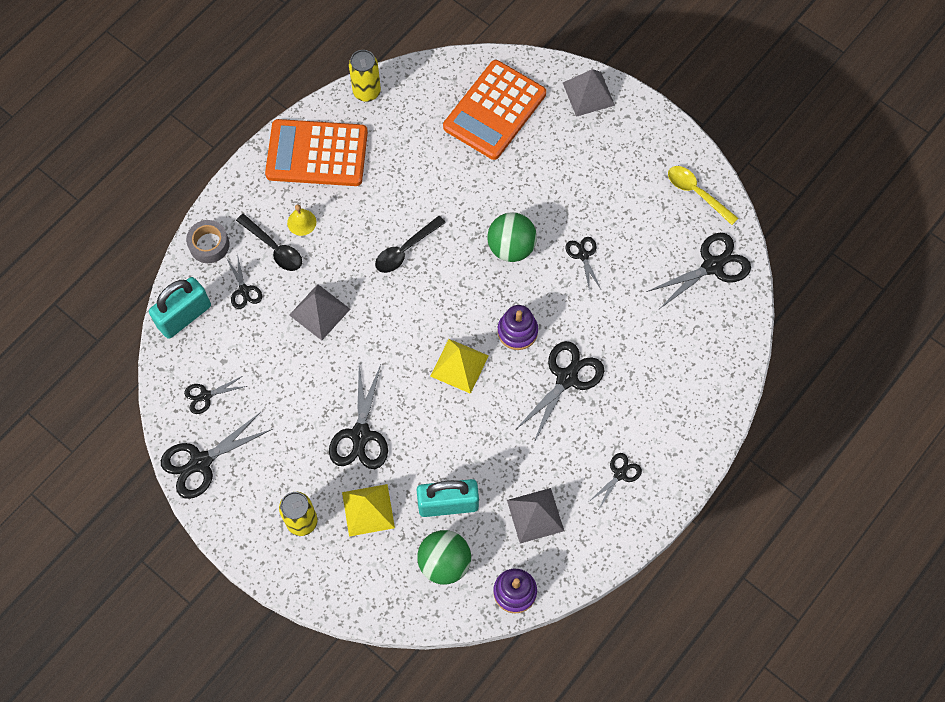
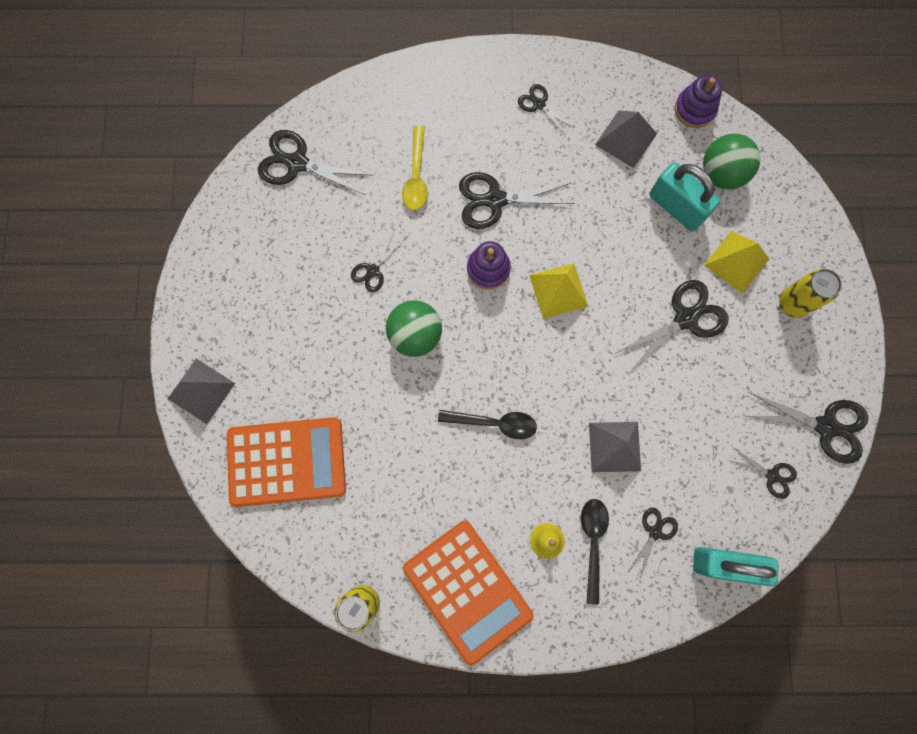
camera: 130 degrees left, 10 degrees up
grey tape [186,220,229,263] -> none
black scissors [590,453,642,509] -> black scissors turned 45 degrees clockwise [518,84,574,134]
yellow spoon [668,166,738,225] -> yellow spoon moved to [402,126,428,210]

